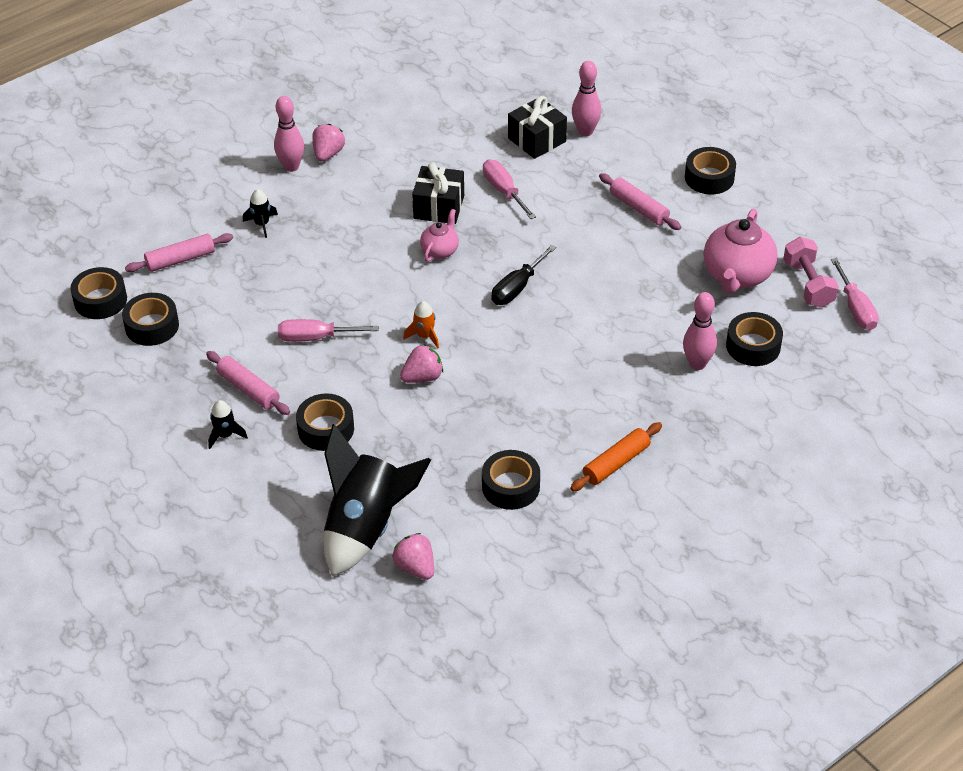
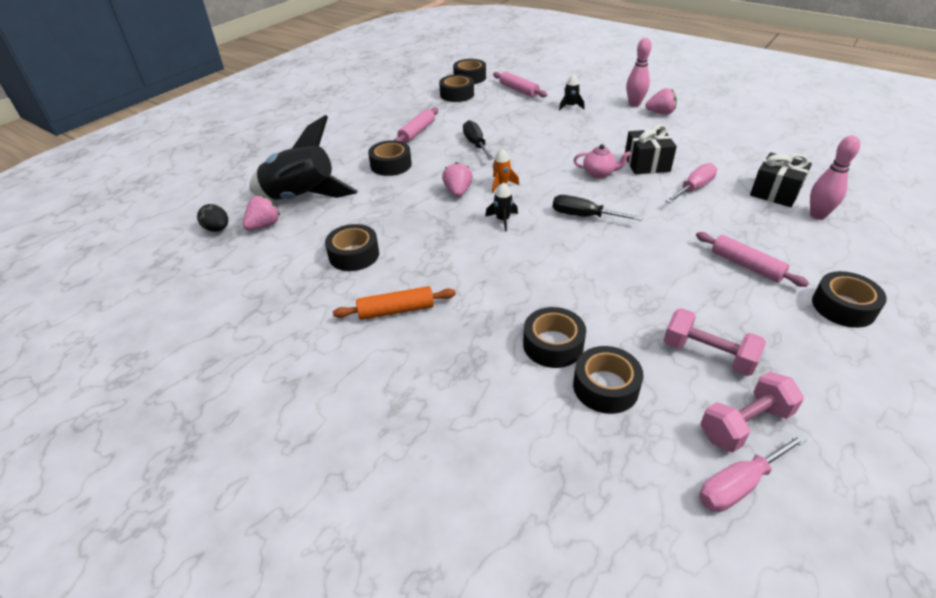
camera: 75 degrees right, 5 degrees down
black rocket [208,400,248,449] -> black rocket moved to [485,182,518,231]
pink screwdriver [278,319,379,342] -> black screwdriver [463,120,494,160]
pink strawberry [400,344,443,383] -> pink strawberry turned 135 degrees counterclockwise [442,162,473,197]
orange rolling pin [570,422,662,491] -> orange rolling pin turned 45 degrees counterclockwise [333,286,456,320]
pink rolling pin [599,173,681,230] -> pink rolling pin turned 75 degrees counterclockwise [696,232,809,287]
pink bowling pin [683,292,717,370] -> black tape [523,307,586,368]
pink teapot [703,209,778,294] -> pink dumbbell [664,308,766,376]
none -> black egg [197,204,228,232]

